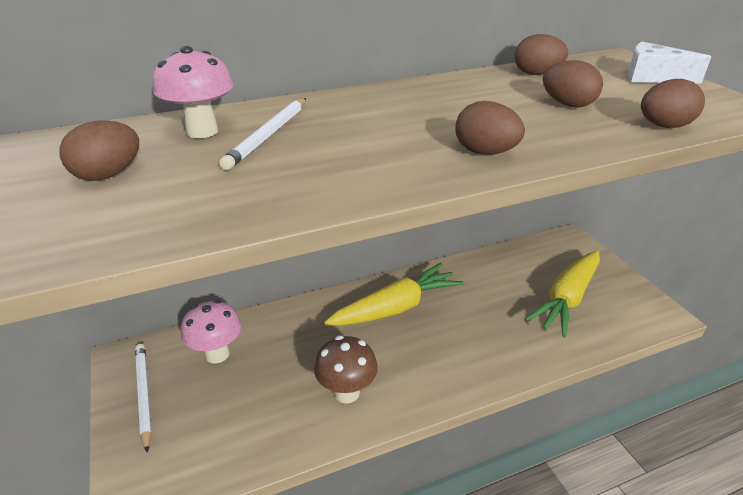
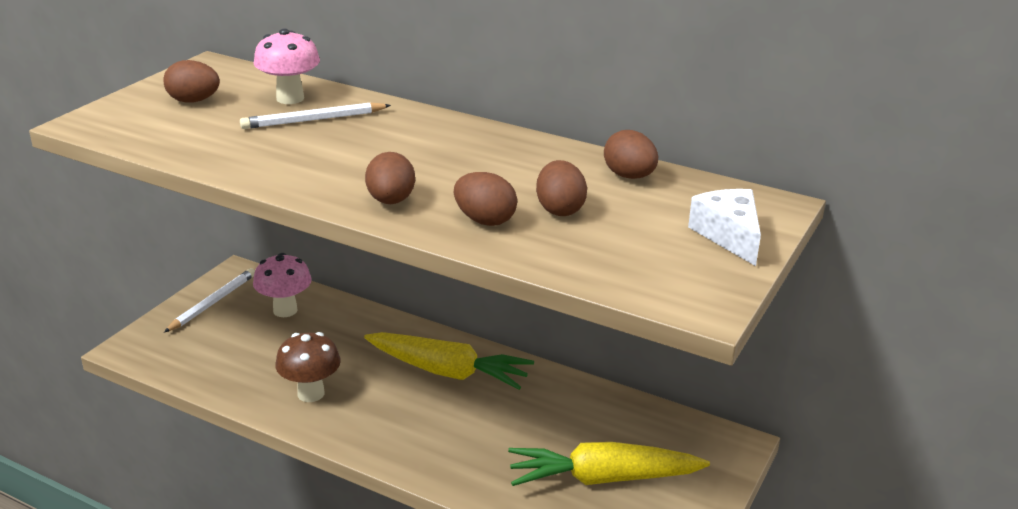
camera: 50 degrees right, 5 degrees down
brown egg [641,79,705,128] -> brown egg moved to [454,172,517,226]

